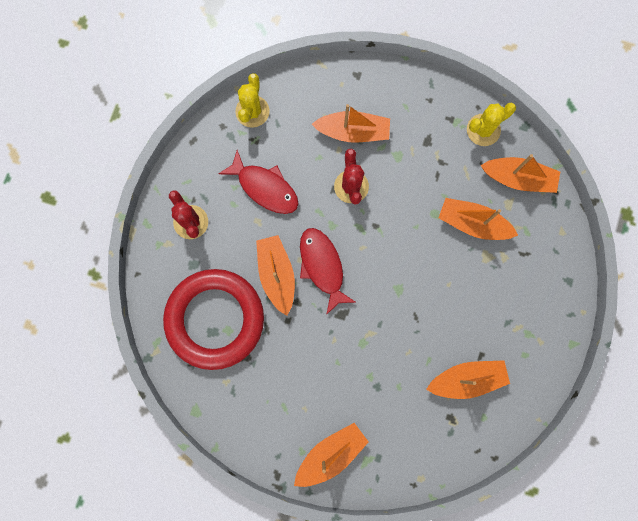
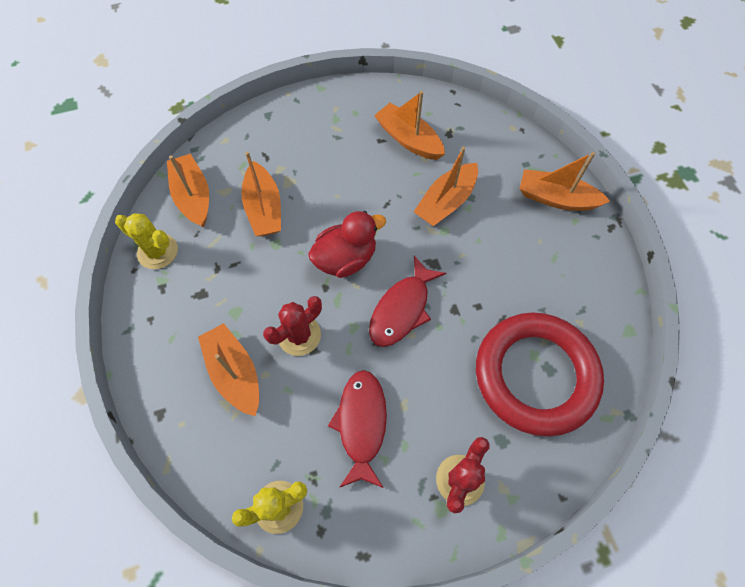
camera: 125 degrees left, 15 degrees down
orange boat [256,235,295,316] -> orange boat moved to [414,147,478,226]
none -> red duck [308,211,386,278]

